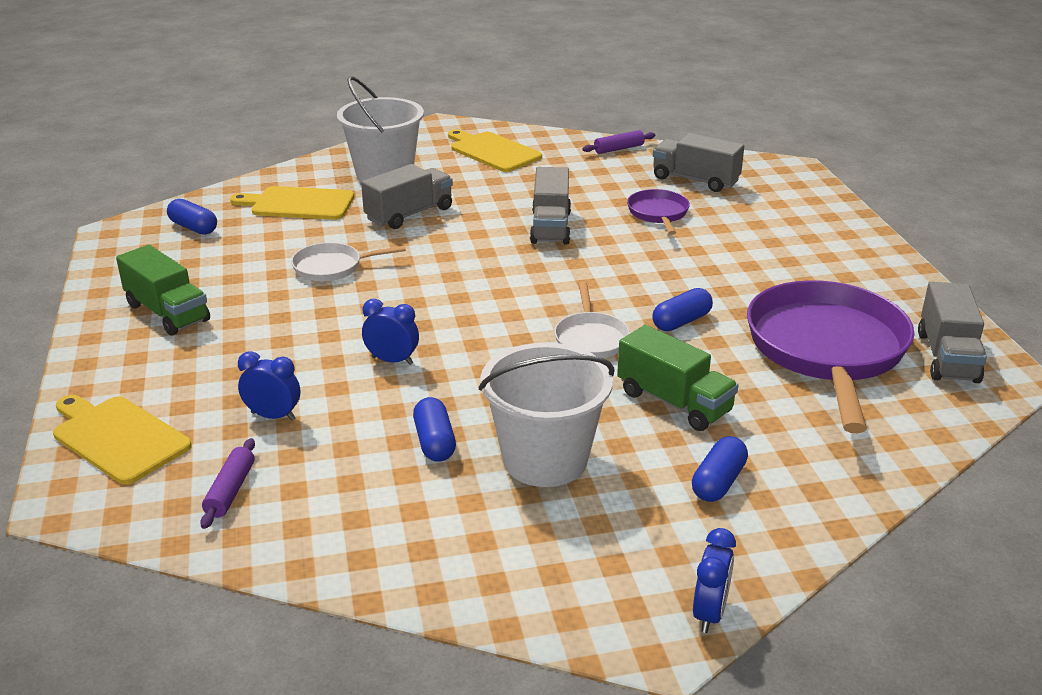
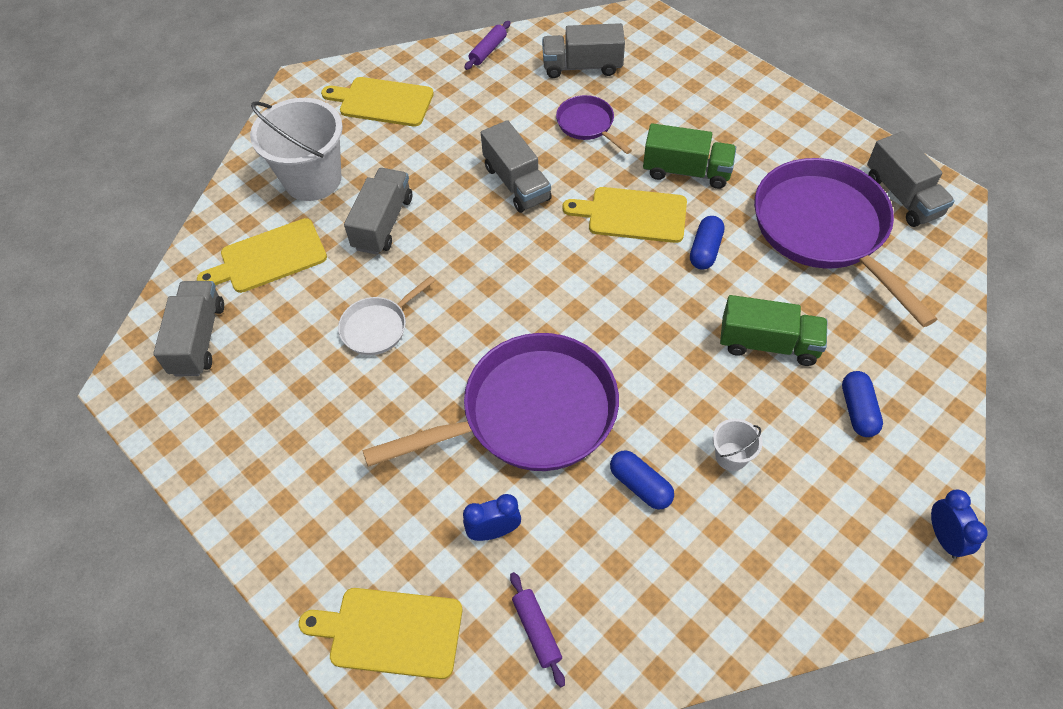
camera: 30 degrees left, 25 degrees up
green truck [116,245,210,336] -> green truck moved to [643,123,736,189]
blue capsule [167,199,217,235] -> grey truck [153,281,224,377]
blue clock [362,299,419,365] -> purple pan [362,333,619,471]
white bucket [478,343,615,487] -> white bucket [713,418,762,471], size x0.45
white pan [554,282,630,358] -> none
none -> yellow cutting board [563,187,687,243]

